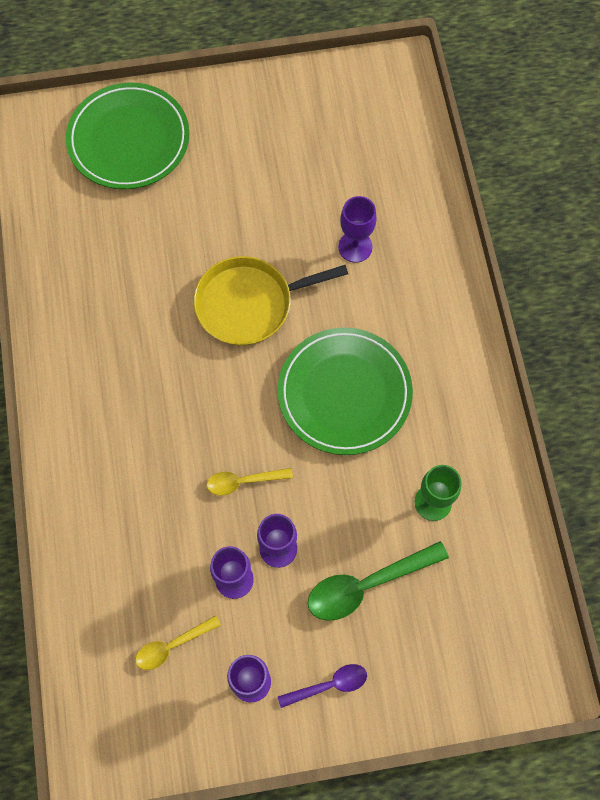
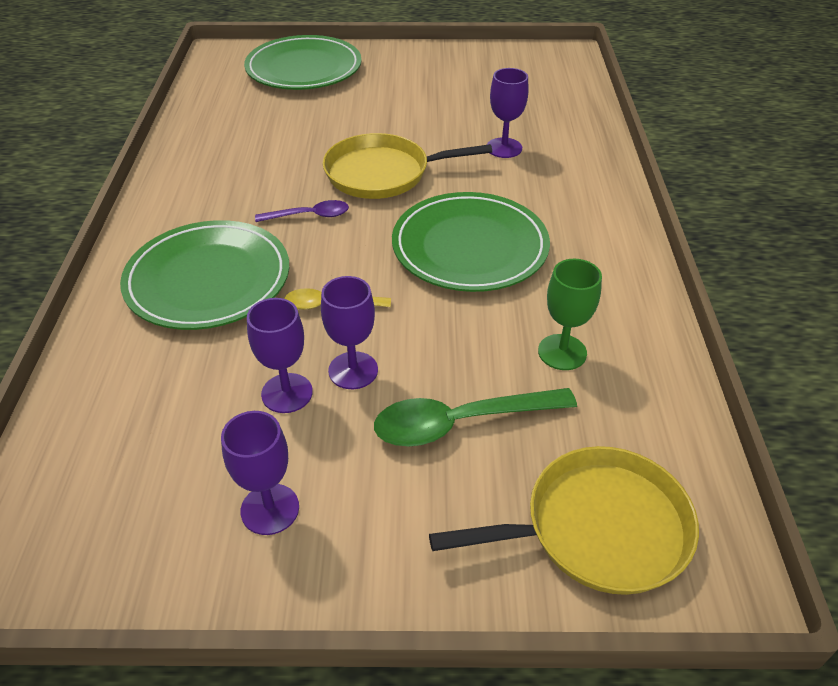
camera: 10 degrees right, 25 degrees down
yellow spoon [135,615,221,670] -> none
purple spoon [278,664,367,708] -> purple spoon moved to [255,200,349,222]
none -> green plate [120,220,289,330]
none -> yellow pan [429,446,699,595]

